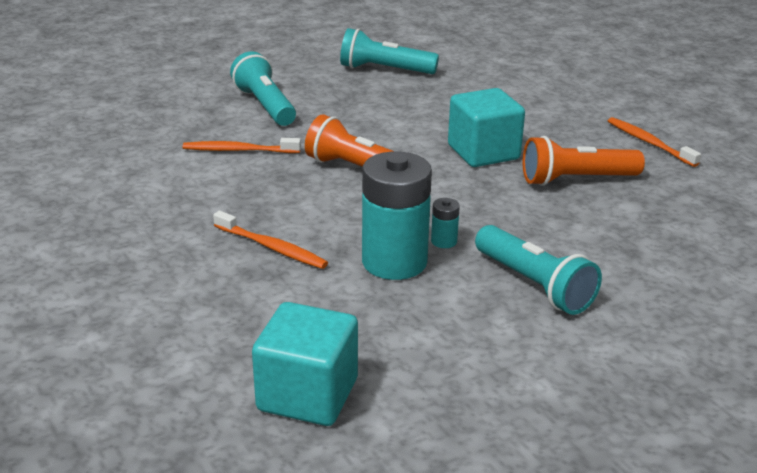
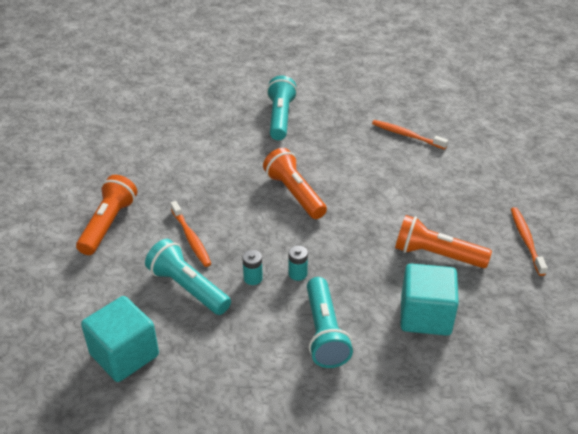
camera: 30 degrees right, 10 degrees up
orange toothbrush [183,138,301,153] -> orange toothbrush moved to [372,120,448,149]
turquoise flashlight [340,28,439,74] -> turquoise flashlight moved to [145,239,231,315]
turquoise battery [362,152,432,280] -> turquoise battery [243,250,263,285], size x0.41
turquoise cube [448,88,525,167] -> turquoise cube moved to [401,264,459,336]
none -> orange flashlight [76,175,137,255]

